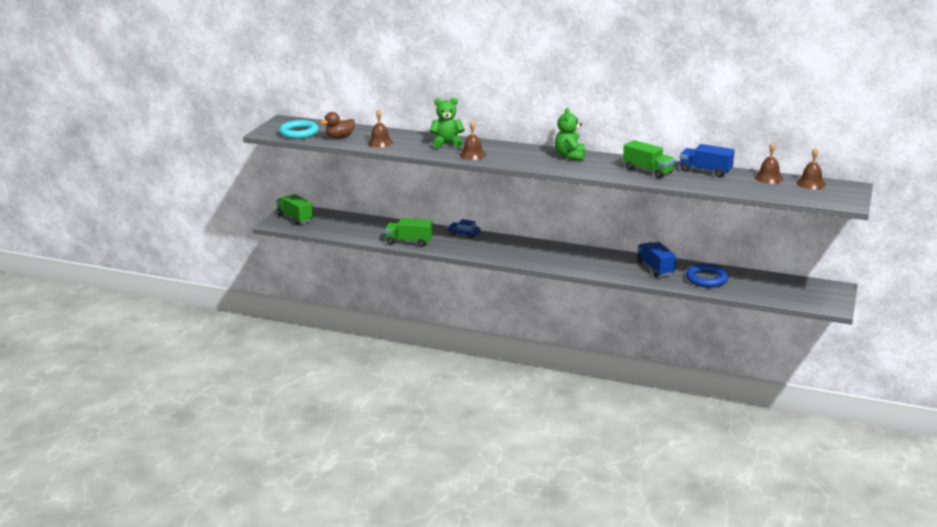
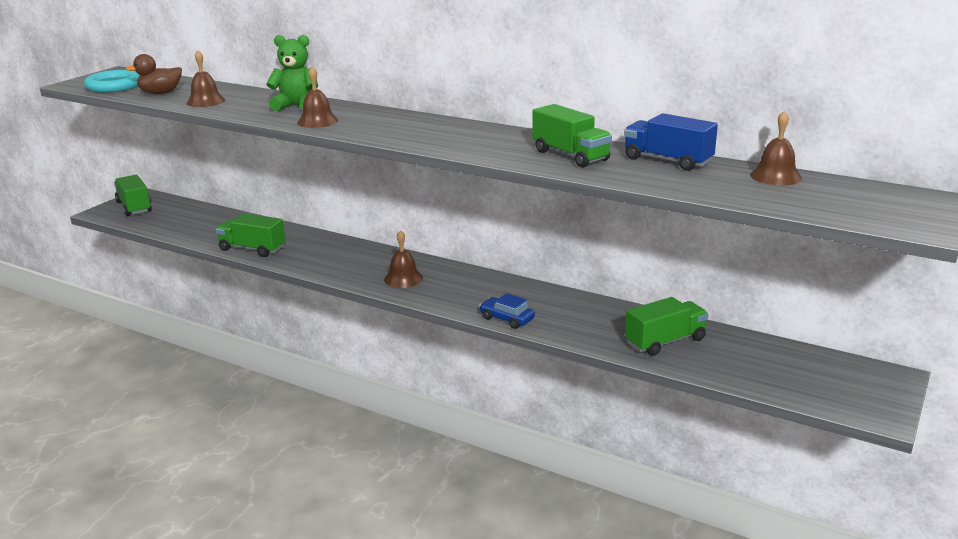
camera: 10 degrees right, 0 degrees up
blue car [447,219,480,239] -> blue car moved to [479,293,535,329]
green teddy bear [555,108,585,161] -> none
blue truck [637,242,676,277] -> none
blue ring [686,264,729,288] -> green truck [625,297,708,356]
brown bell [796,148,826,189] -> brown bell moved to [384,230,423,288]

